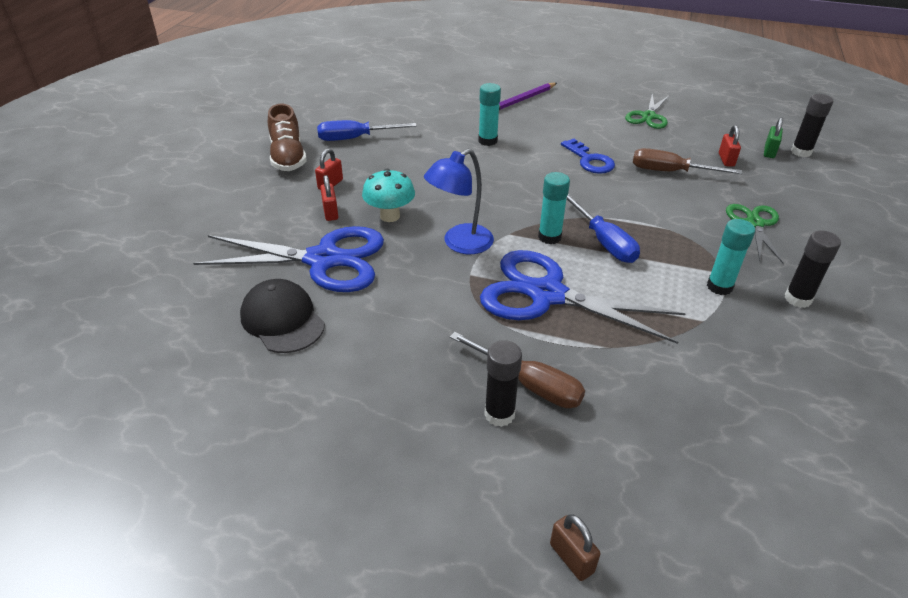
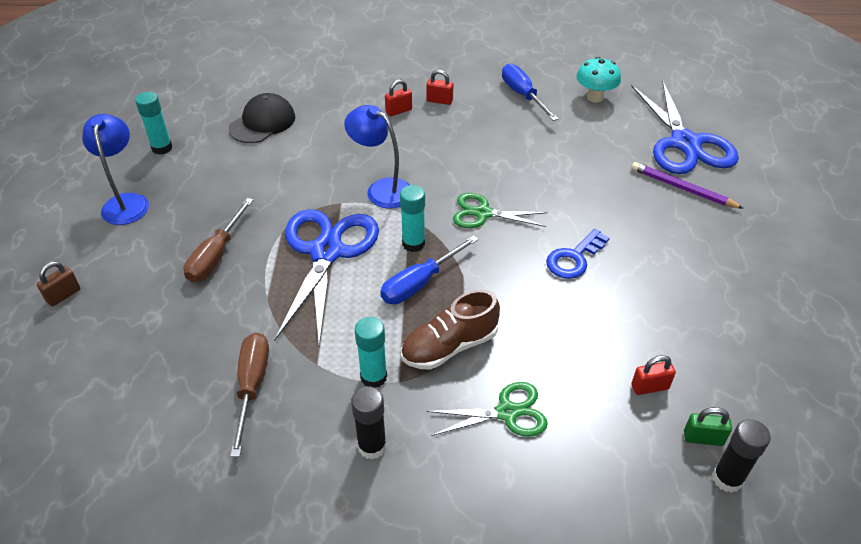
camera: 75 degrees right, 5 degrees up
blue scissors [193,226,384,292] -> blue scissors moved to [631,80,739,174]
brown shoe [268,104,307,171] -> brown shoe moved to [401,290,500,370]
turquoise mushroom [362,169,415,222] -> turquoise mushroom moved to [576,57,621,102]
turquoise glue stick [478,83,501,146] -> turquoise glue stick moved to [135,92,173,155]
black glue stick [484,340,522,427] -> none
green scissors [625,93,669,129] -> green scissors moved to [453,193,548,228]
brown screwdriver [633,148,742,174] -> brown screwdriver moved to [230,332,269,457]
none -> blue lamp [82,114,149,225]

